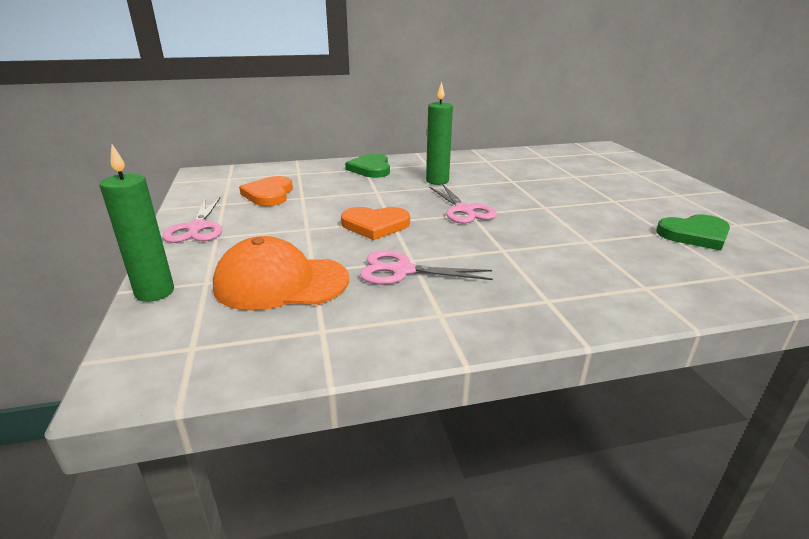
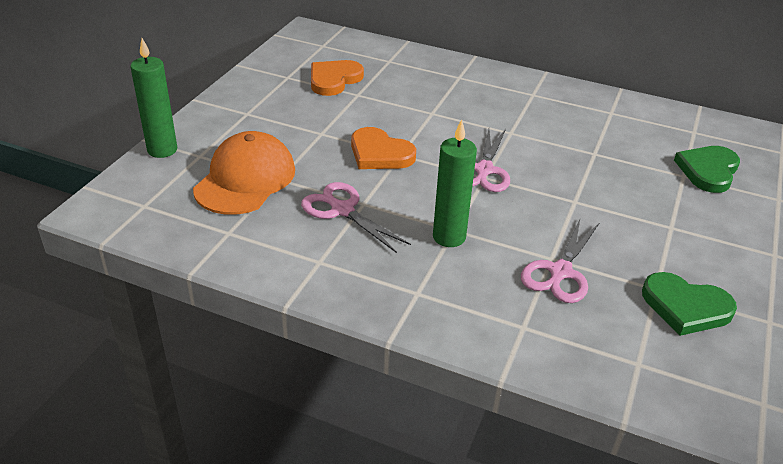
camera: 35 degrees right, 10 degrees up
pink scissors [163,197,222,243] -> pink scissors moved to [521,219,599,303]
orange cap [213,236,349,311] -> orange cap turned 75 degrees clockwise [193,131,295,215]
green heart [345,153,390,178] -> green heart moved to [674,146,740,193]
green candle [426,82,453,185] -> green candle moved to [433,119,477,247]

